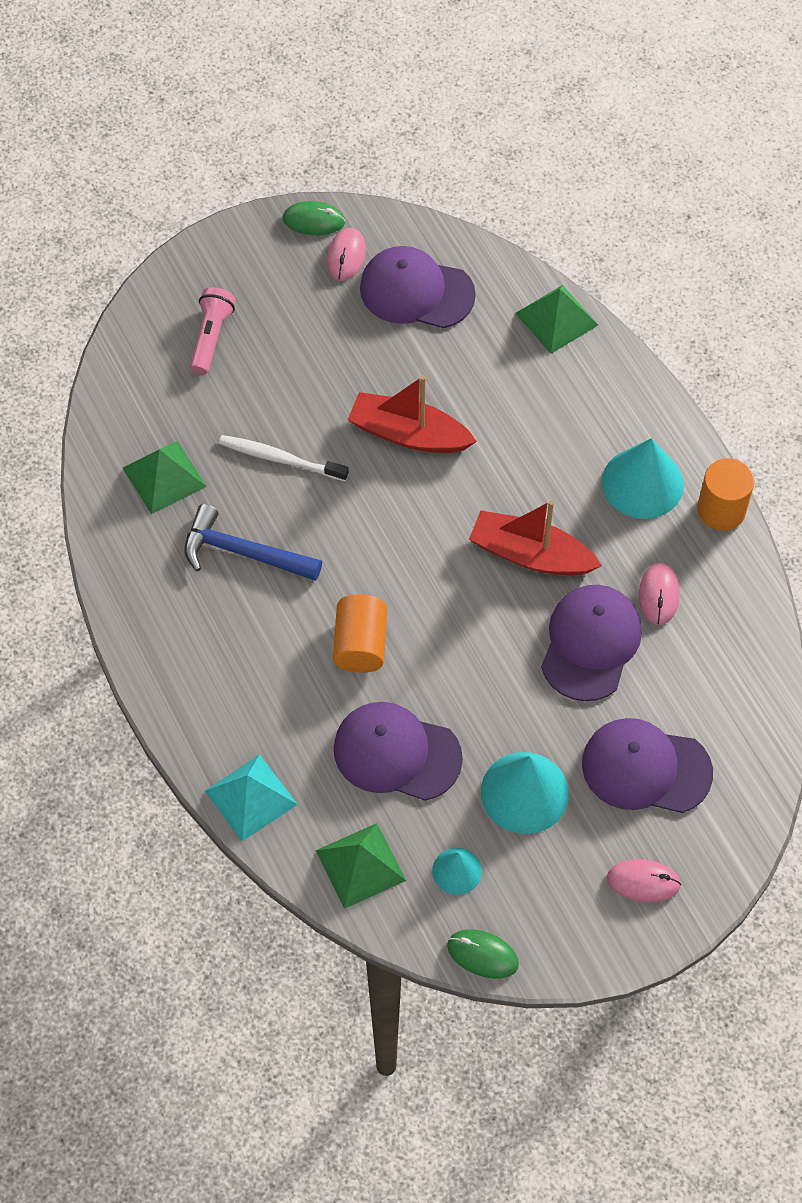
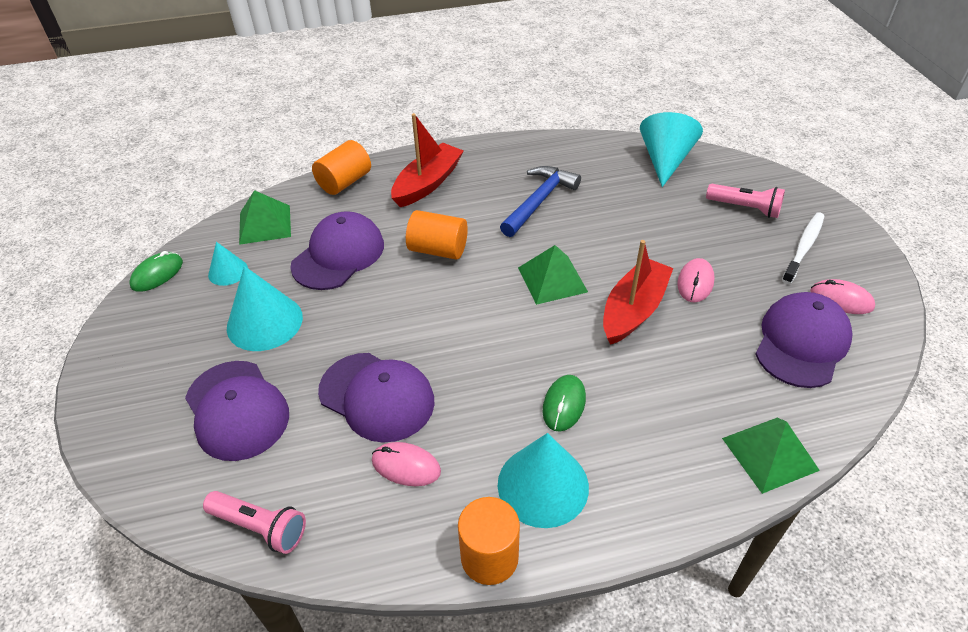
camera: 105 degrees right, 15 degrees down
green pyramid [123,441,207,514] -> green pyramid moved to [518,245,588,305]
turquoise pyramid [205,755,298,842] -> orange cylinder [312,140,371,195]
white toothbrush [219,435,349,481] -> white toothbrush moved to [782,212,825,284]
green mouse [283,201,345,235] -> green mouse moved to [543,375,586,432]
red boat [469,500,602,575] -> red boat moved to [391,113,464,207]
purple cap [582,718,713,813] -> purple cap turned 120 degrees clockwise [185,361,289,461]
pink mouse [607,859,681,902] -> pink mouse moved to [677,258,715,302]
none -> pink flashlight [203,491,306,554]
none -> turquoise cone [640,112,703,187]

